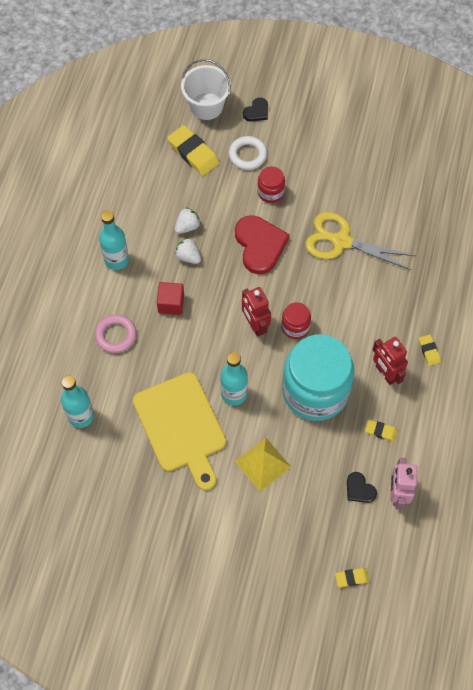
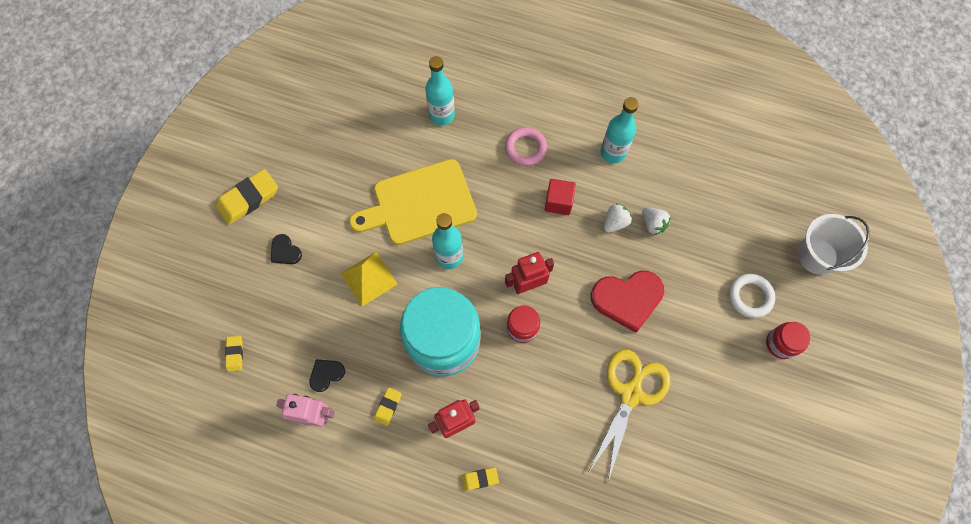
camera: 95 degrees right, 5 degrees up
yellow eraser [167,125,220,176] -> yellow eraser moved to [216,169,278,225]
black heart [243,97,268,121] -> black heart moved to [271,234,302,264]
red jar [257,166,285,203] -> red jar moved to [766,322,811,359]

